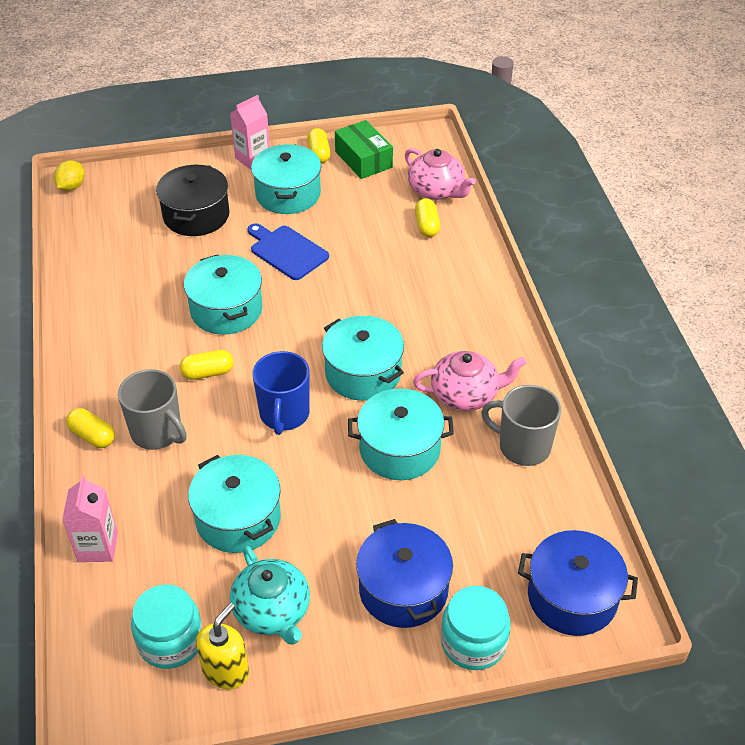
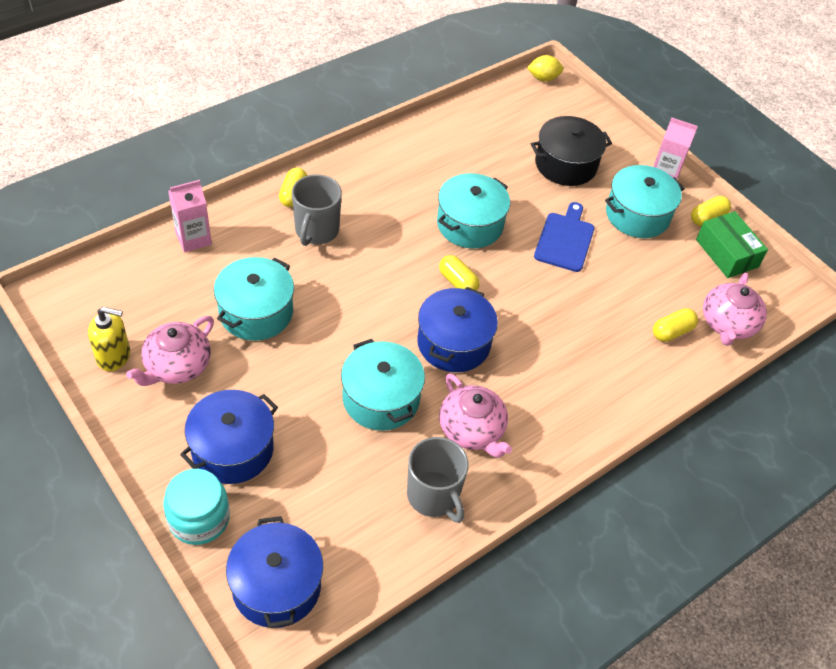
camera: 60 degrees right, 5 degrees up
turquoise jar [131,584,203,669] -> none
yellow capsule [180,350,233,380] -> yellow capsule moved to [439,255,480,290]
turquoise teapot [230,545,310,645] -> pink teapot [126,316,214,386]
blue mug [252,351,310,435] -> none
turquoise pot [322,316,404,401] -> blue pot [417,287,498,372]
green box [335,120,393,179] -> green box turned 60 degrees counterclockwise [696,211,768,278]
grey mug [481,385,561,466] -> grey mug turned 150 degrees clockwise [407,437,469,523]

